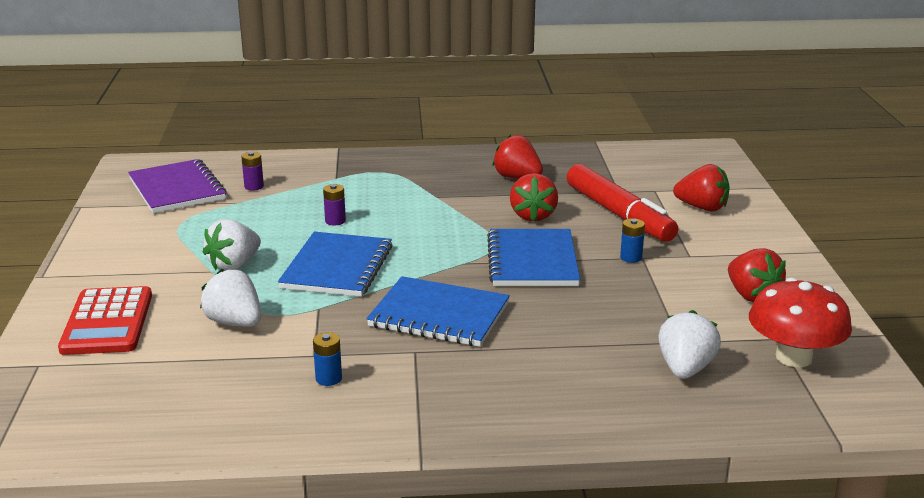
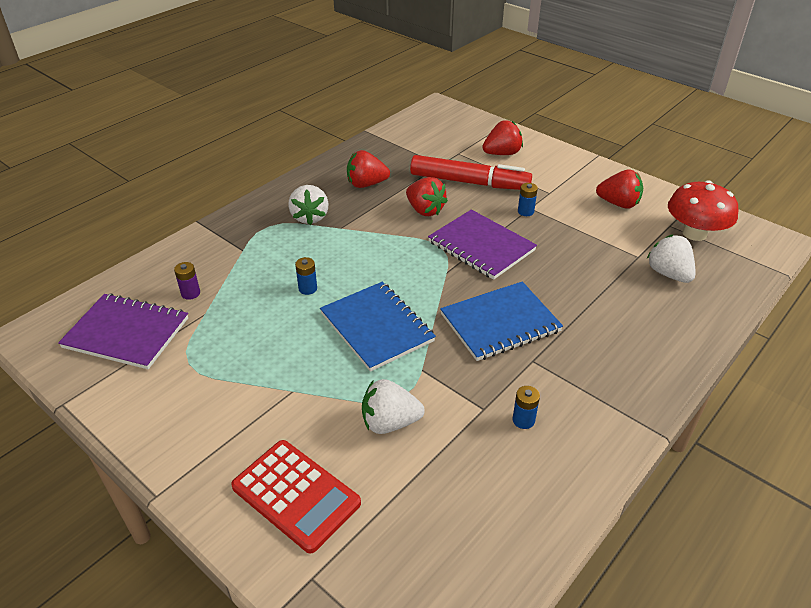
camera: 45 degrees left, 15 degrees up
white strawberry [203,219,261,271] -> white strawberry moved to [288,185,329,225]
purple battery [323,184,346,226] -> blue battery [295,257,317,295]
blue notebook [487,229,580,286] -> purple notebook [428,209,537,280]

